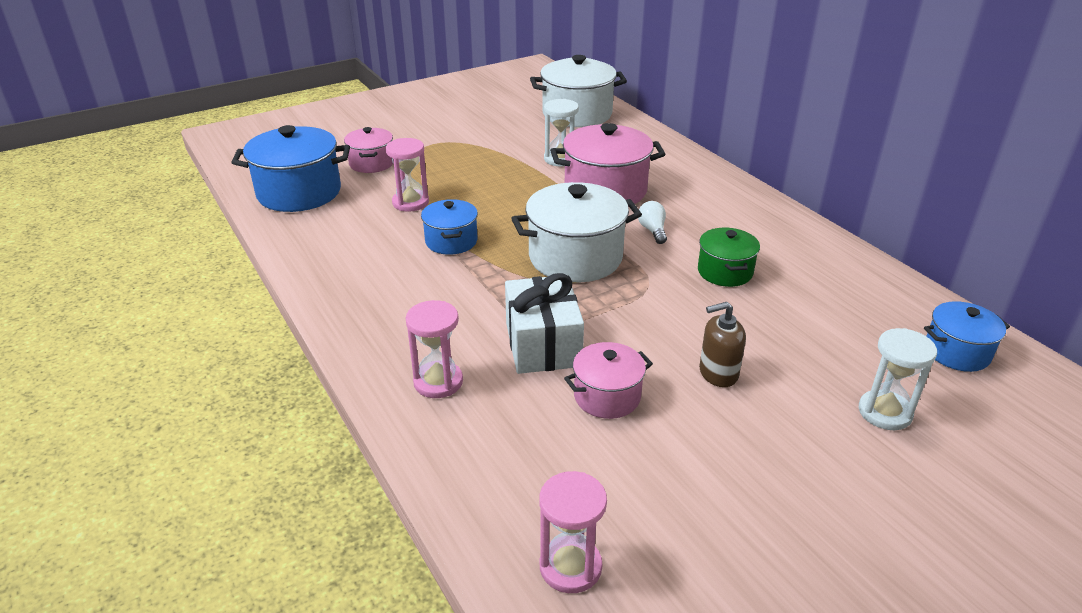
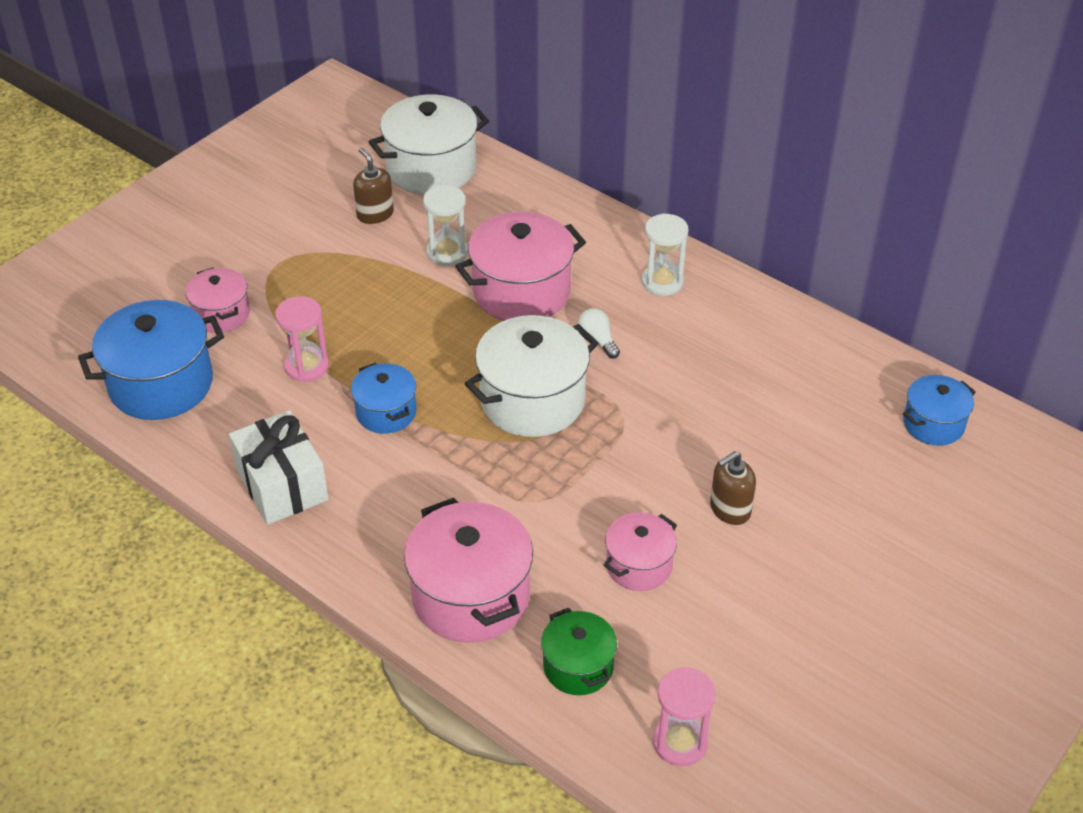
camera: 20 degrees left, 10 degrees up
pink hourglass [406,300,463,398] -> pink pot [404,498,533,643]
white gift [505,273,584,374] -> white gift moved to [229,410,329,525]
green pot [698,228,760,287] -> green pot moved to [541,608,617,695]
white hourglass [859,328,937,430] -> white hourglass moved to [642,213,689,296]
none -> brown soap dispenser [353,148,394,224]

